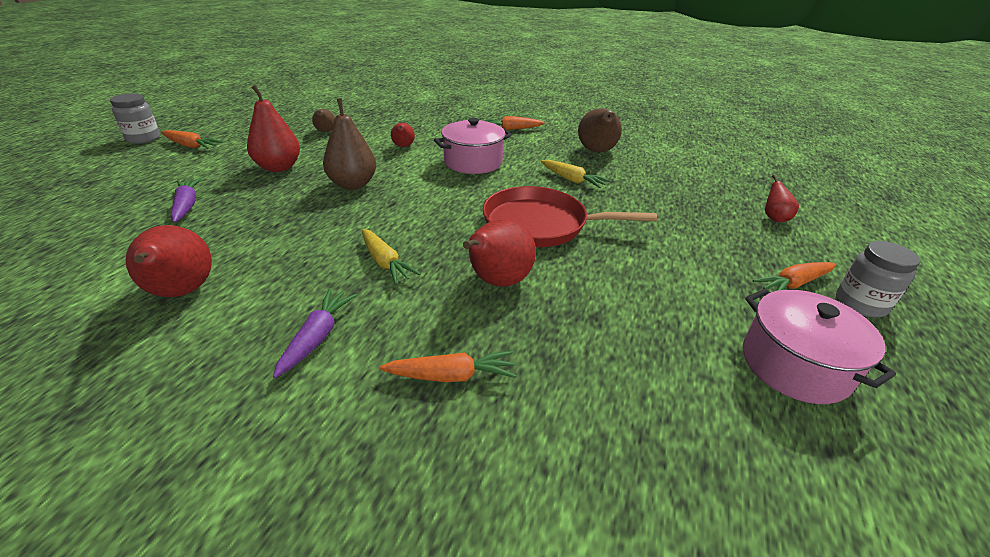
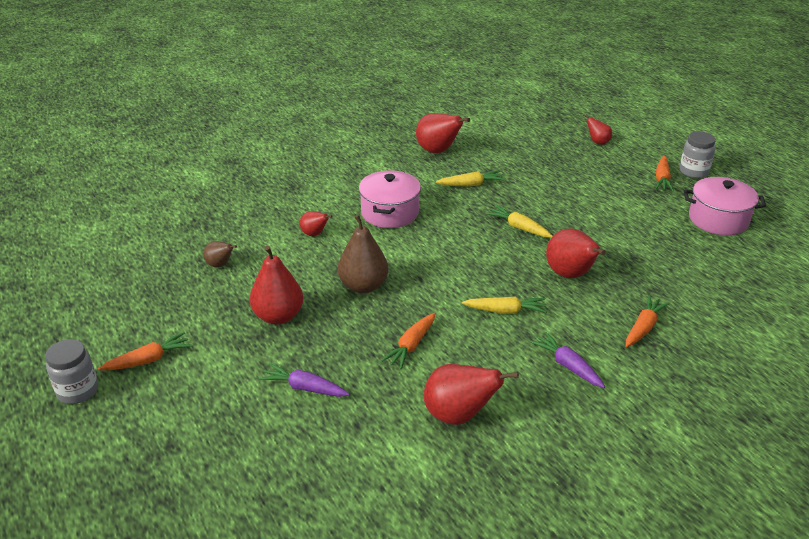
camera: 50 degrees left, 0 degrees up
orange carrot [483,116,545,130] -> orange carrot moved to [381,313,436,369]
red pan [483,186,657,247] -> yellow carrot [486,205,553,238]
brown pear [578,108,622,152] -> red pear [416,113,470,153]

